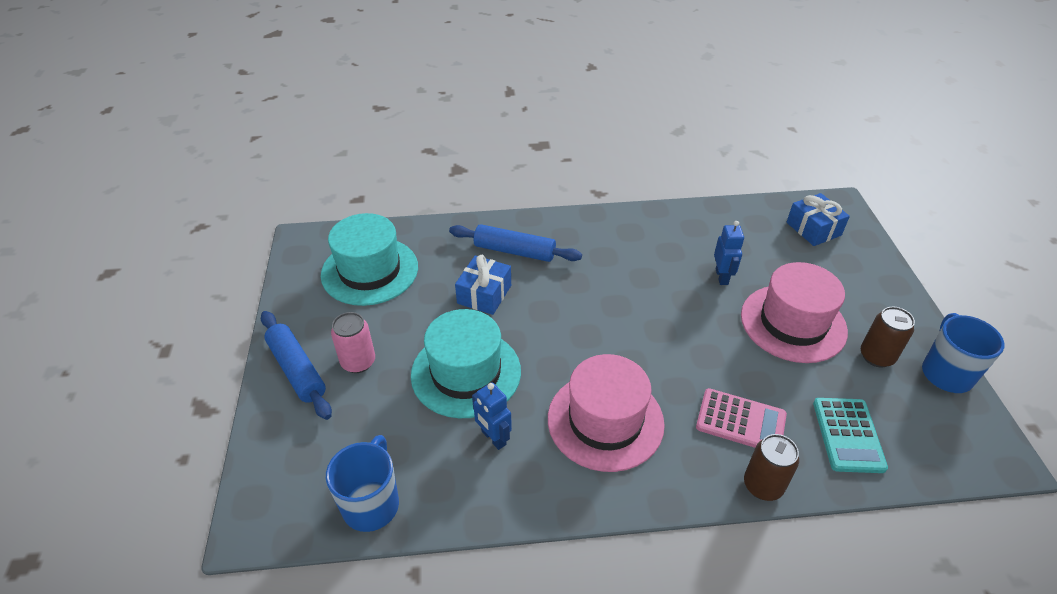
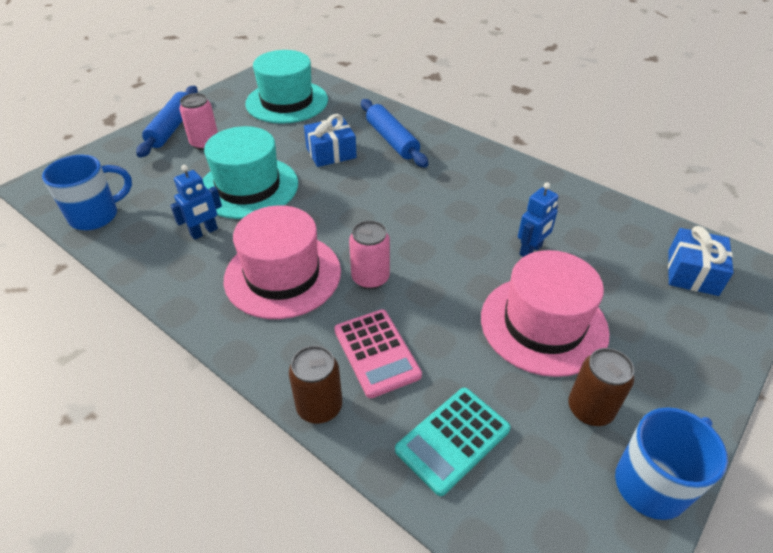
camera: 45 degrees right, 0 degrees up
blue robot [472,382,512,450] -> blue robot turned 135 degrees counterclockwise [170,165,222,240]
none -> pink can [349,220,390,289]

